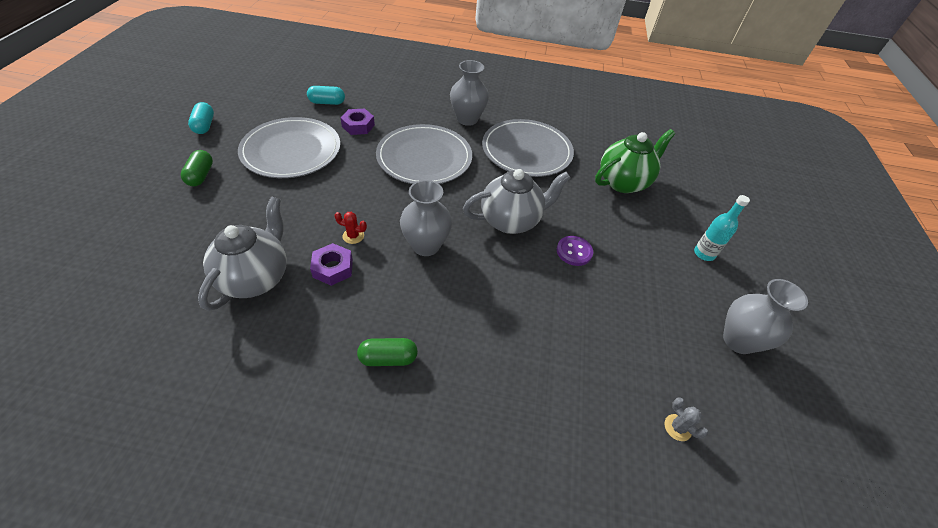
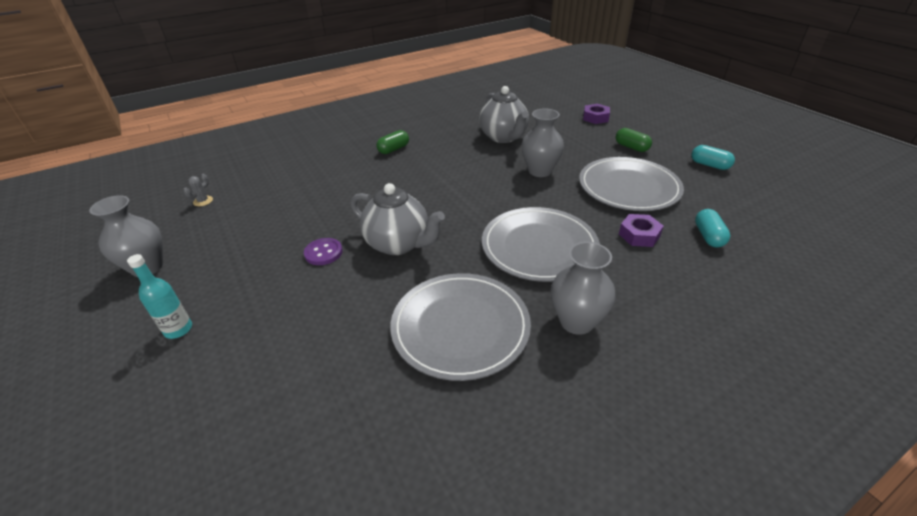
camera: 145 degrees right, 10 degrees down
turquoise capsule [307,86,345,105] -> turquoise capsule turned 45 degrees counterclockwise [695,209,730,248]
purple nut [310,243,353,286] -> purple nut moved to [583,104,610,124]
red cactus [334,212,367,244] -> none
grey vase [400,180,452,256] -> grey vase moved to [521,109,564,177]
grey teapot [463,169,571,234] -> grey teapot turned 90 degrees counterclockwise [350,183,445,255]
green teapot [595,129,675,193] -> none
grey cactus [664,397,708,441] -> grey cactus turned 75 degrees counterclockwise [183,174,213,206]

